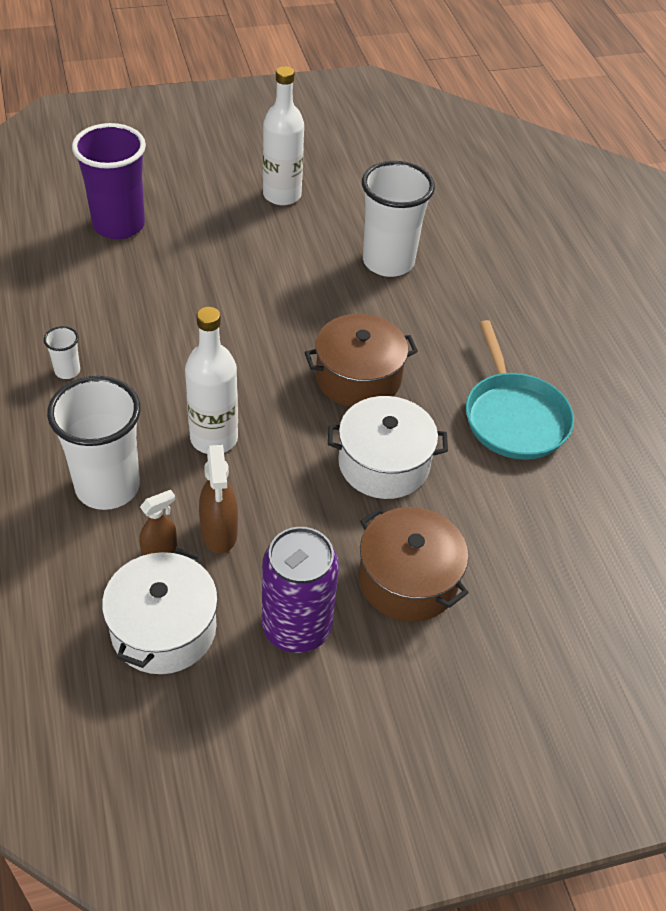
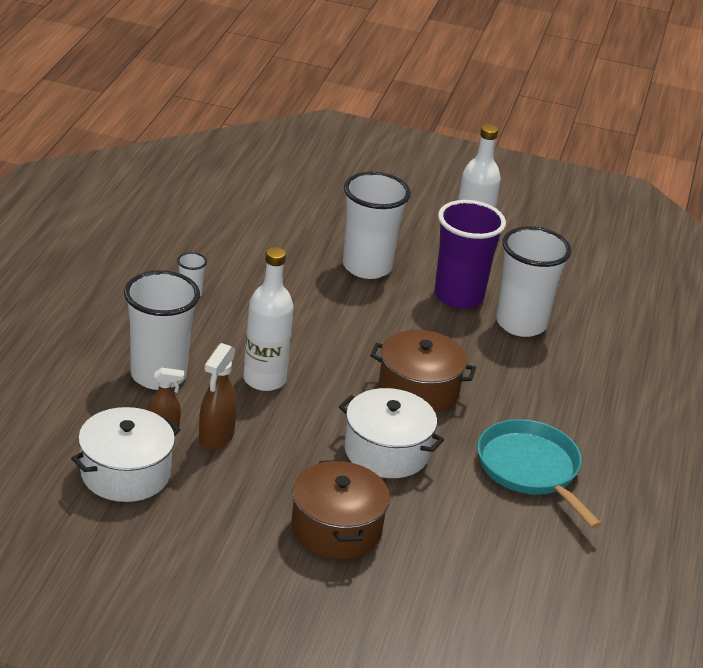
camera: 30 degrees right, 15 degrees down
purple cup [72,123,146,239] -> purple cup moved to [434,200,506,309]
purple can [262,527,339,653] -> none
turquoise pan [466,320,574,460] -> turquoise pan turned 135 degrees clockwise [477,419,602,529]
none -> white cup [343,172,411,279]

